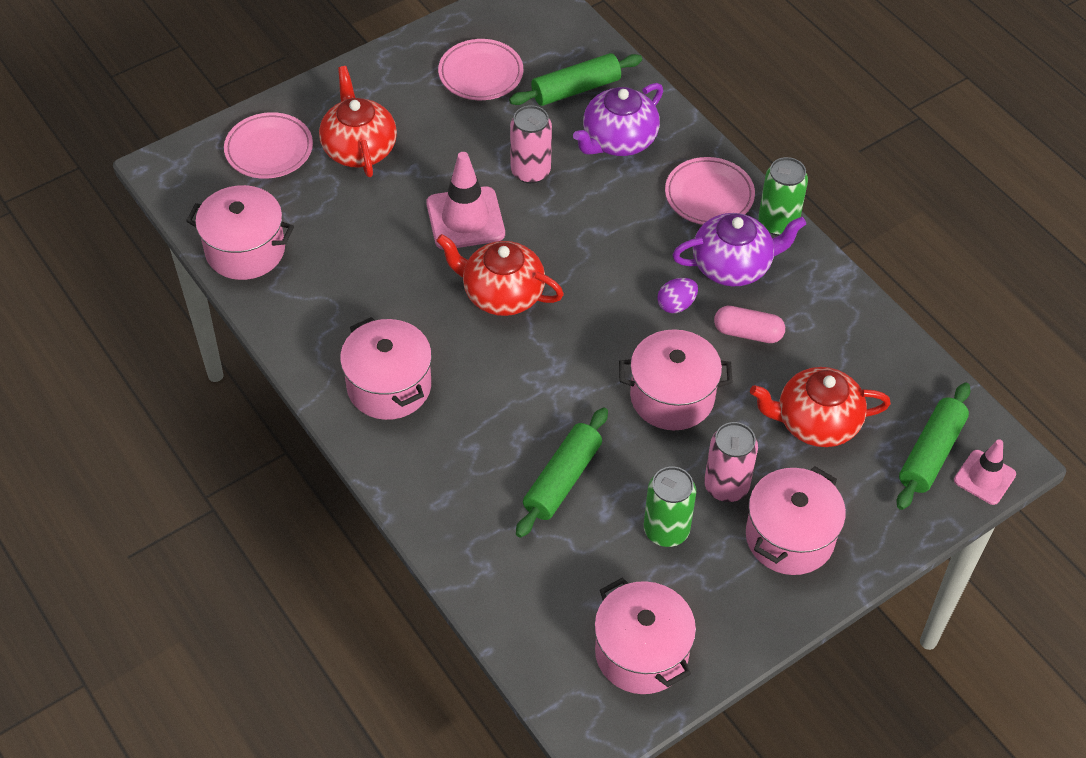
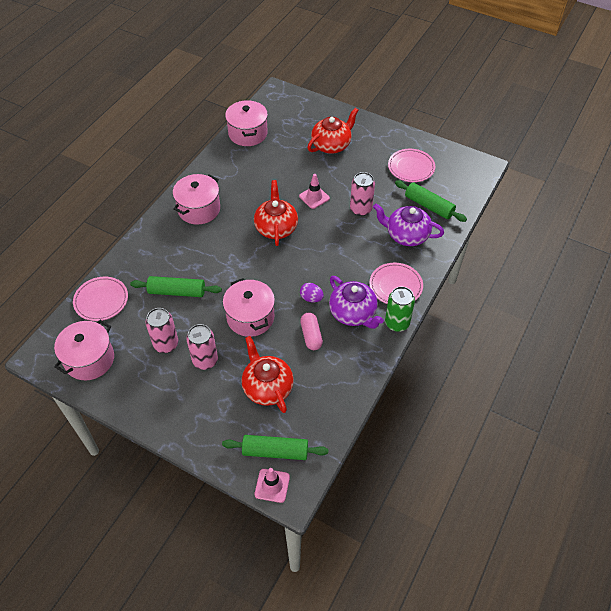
camera: 65 degrees right, 0 degrees up
pink plate [224,112,313,179] -> pink plate moved to [73,276,128,321]
pink traffic cone [426,152,505,250] -> pink traffic cone [299,174,330,209], size x0.63
green can [644,467,696,547] -> pink can [146,308,178,353]
pink pot [746,466,846,575] -> none

